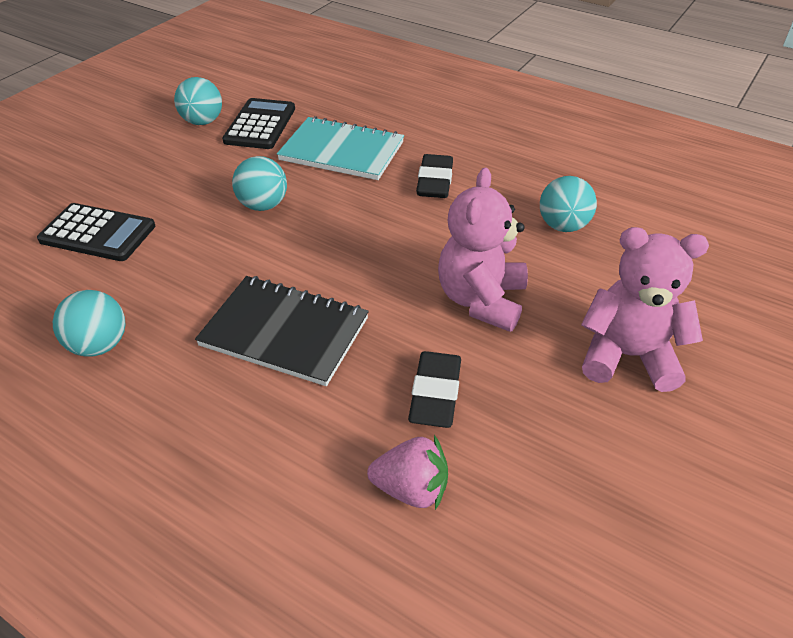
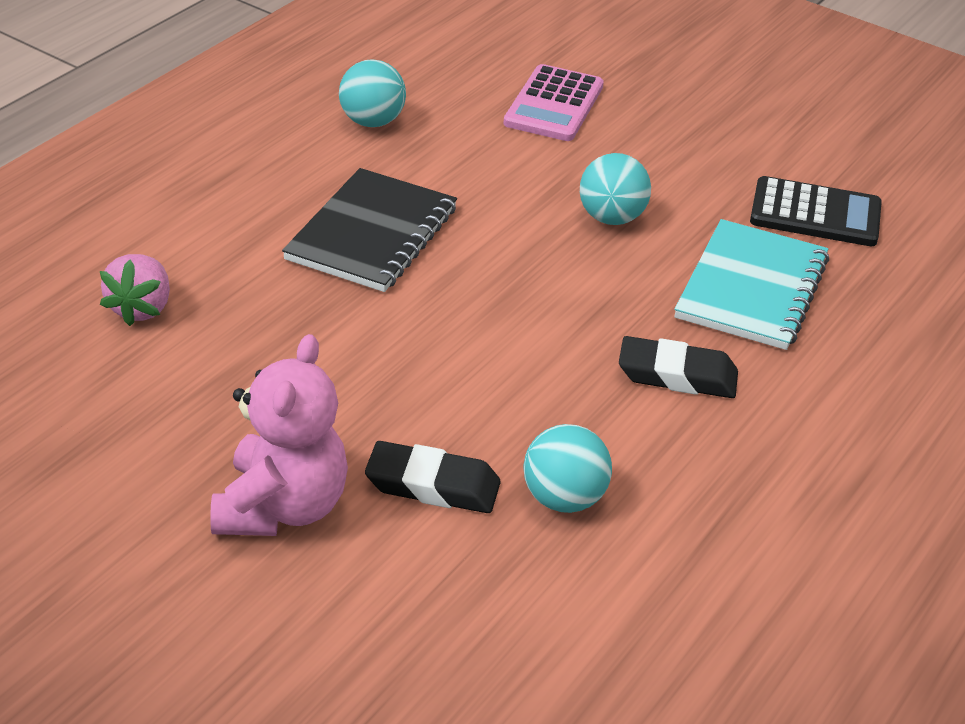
camera: 90 degrees right, 5 degrees down
black calculator [37,203,155,261] -> pink calculator [503,64,604,141]
turquoise ball [174,77,222,125] -> none
black eraser [408,351,461,428] -> black eraser moved to [365,441,501,513]
pink teddy bear [438,168,528,332] -> none

